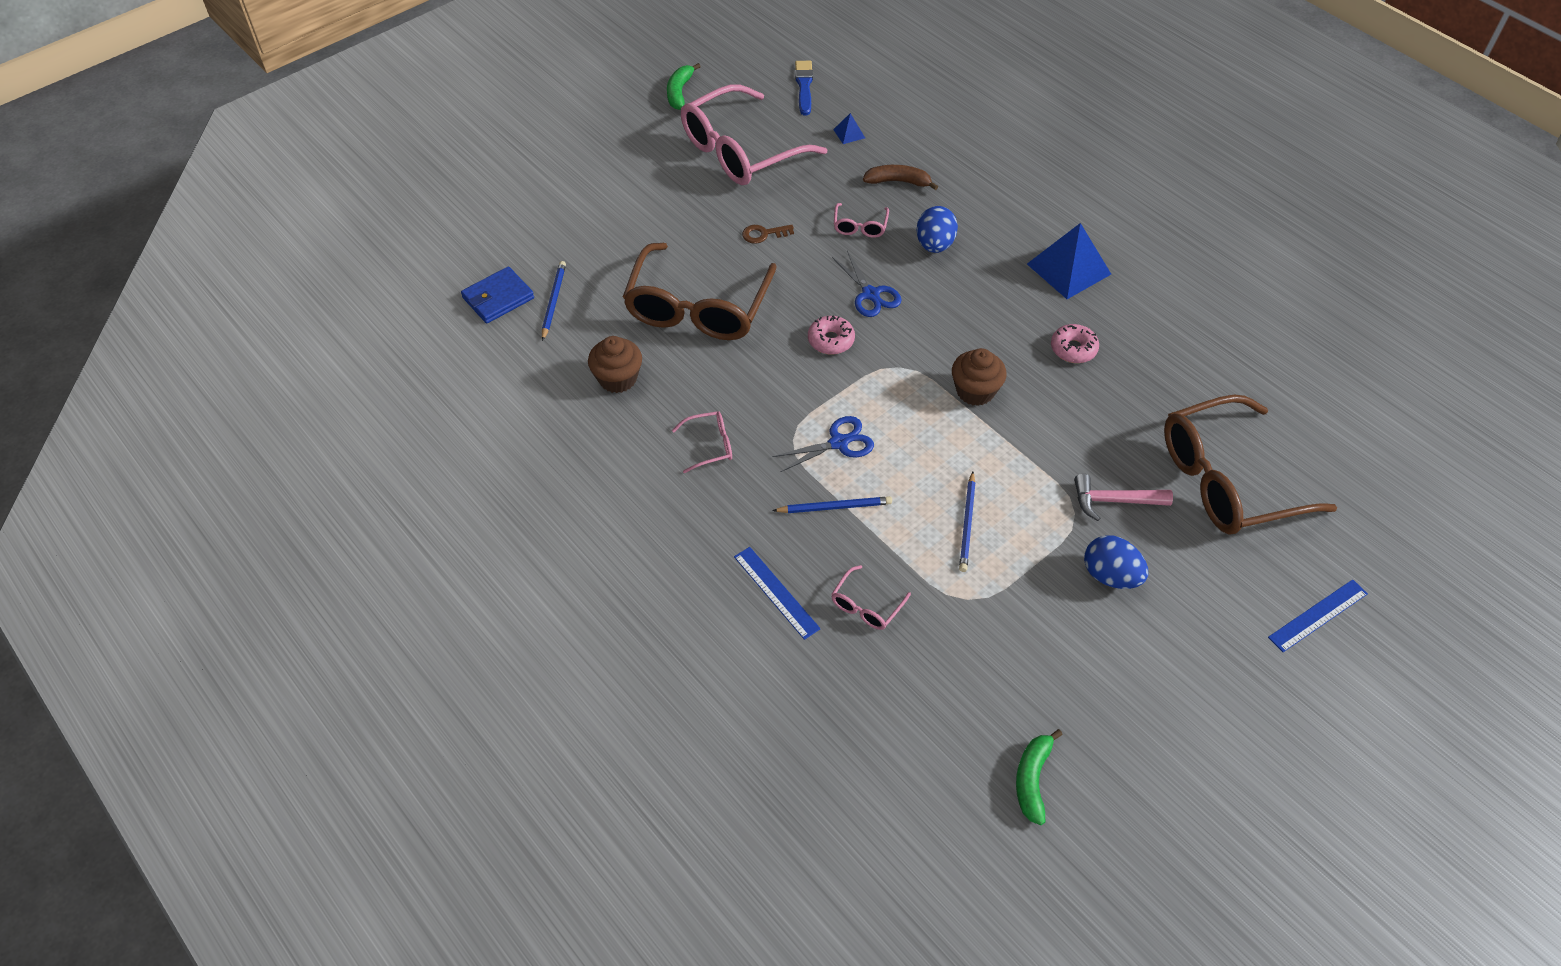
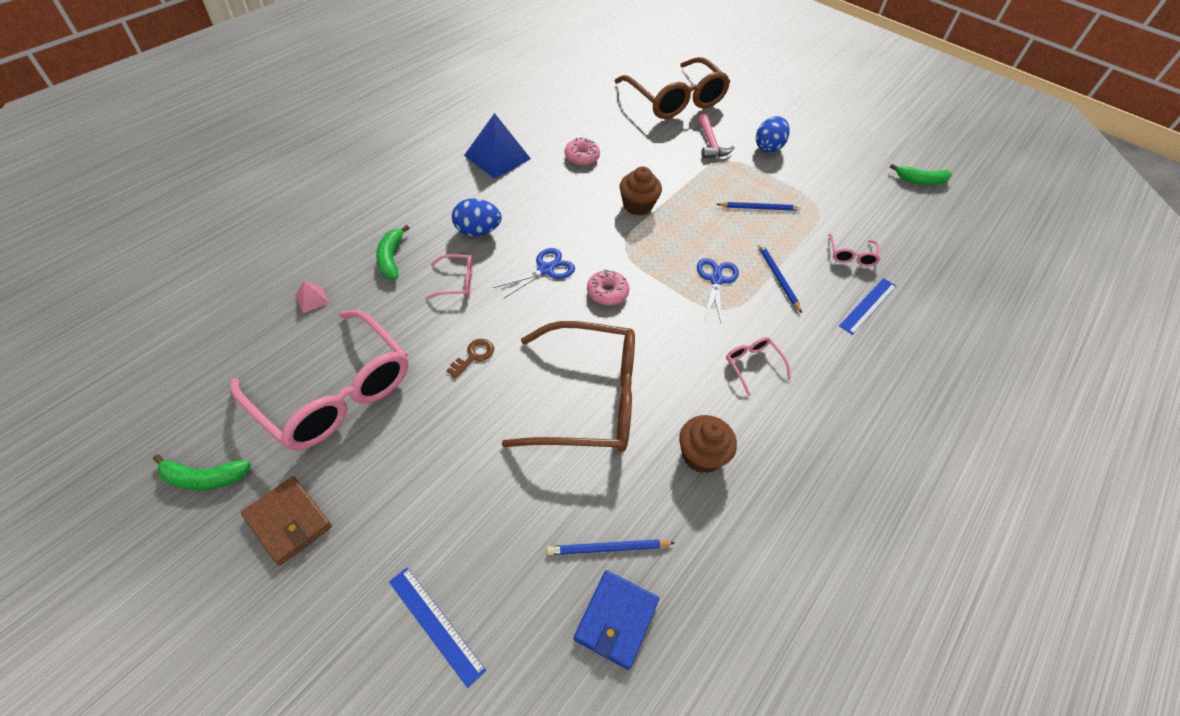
camera: 105 degrees left, 0 degrees up
blue wallet [461,266,534,324] -> blue wallet turned 75 degrees clockwise [574,570,659,670]
brown key [742,225,794,244] -> brown key turned 120 degrees counterclockwise [446,339,494,379]
blue scissors [772,416,874,472] -> blue scissors turned 45 degrees clockwise [697,258,739,323]
blue brush [795,61,813,115] -> none
pink glasses [831,565,911,630] -> pink glasses turned 75 degrees clockwise [828,234,881,267]
blue pyramid [833,113,865,144] -> pink pyramid [295,281,329,313]
brown banana [863,165,938,190] -> green banana [376,225,409,279]
blue ruler [1268,579,1368,652] -> blue ruler moved to [389,567,486,688]
none -> brown wallet [241,477,332,565]

